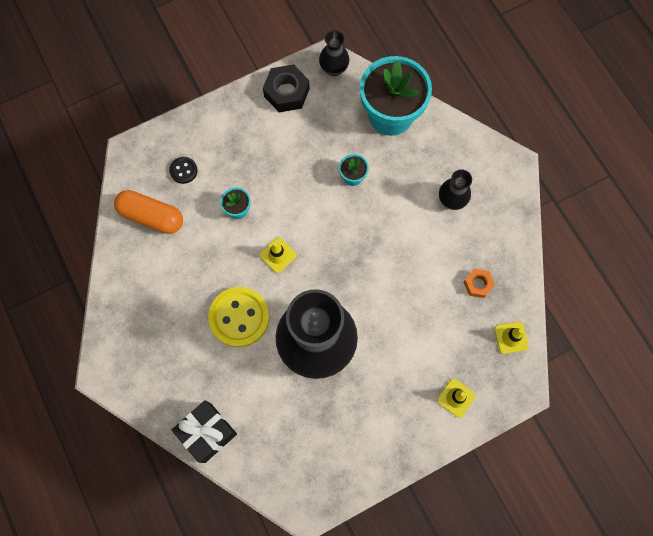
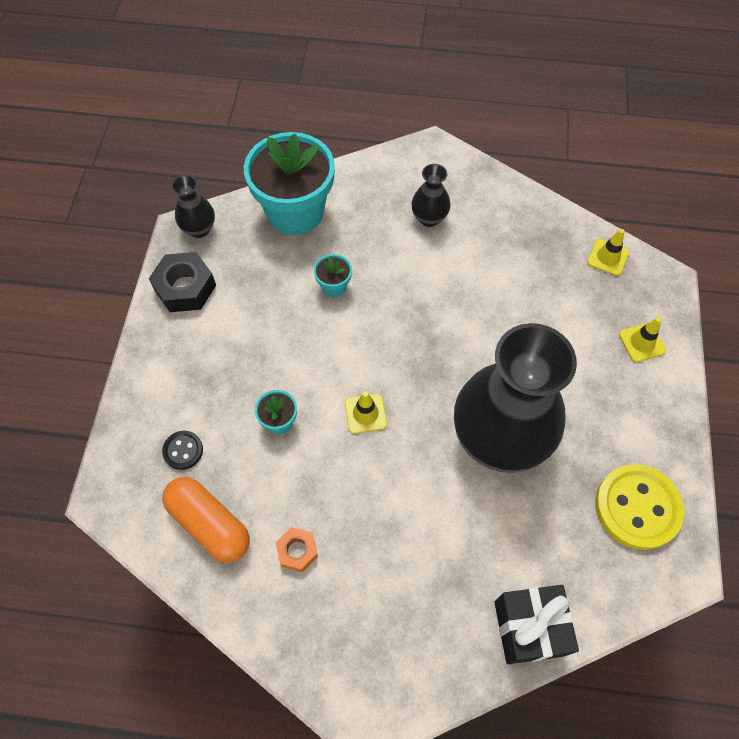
camera: 55 degrees left, 10 degrees down
orange capsule [114,190,183,234] -> orange capsule turned 75 degrees clockwise [162,477,250,563]
yellow button [208,287,269,347] -> yellow button moved to [595,464,684,550]
orange nut [463,269,495,298] -> orange nut moved to [275,527,318,572]

